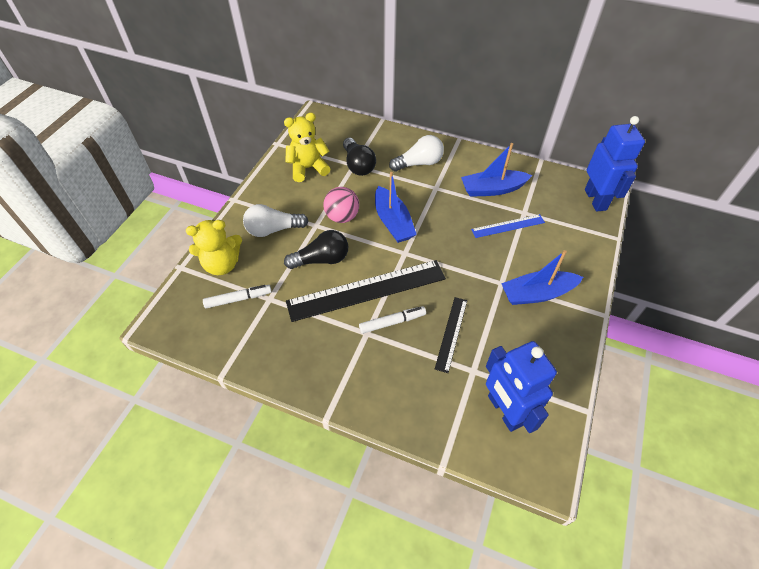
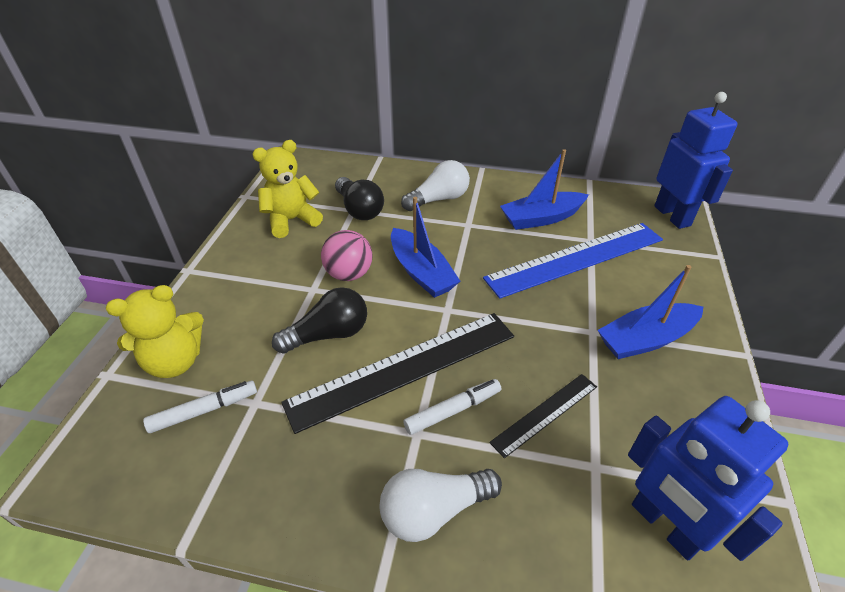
camera: 10 degrees left, 10 degrees down
white light bulb [243,204,308,237] -> white light bulb moved to [380,469,502,542]
black ruler [435,297,467,373] -> black ruler turned 45 degrees clockwise [489,374,597,458]
blue ruler [471,214,545,238] -> blue ruler [483,223,663,299], size x1.95

